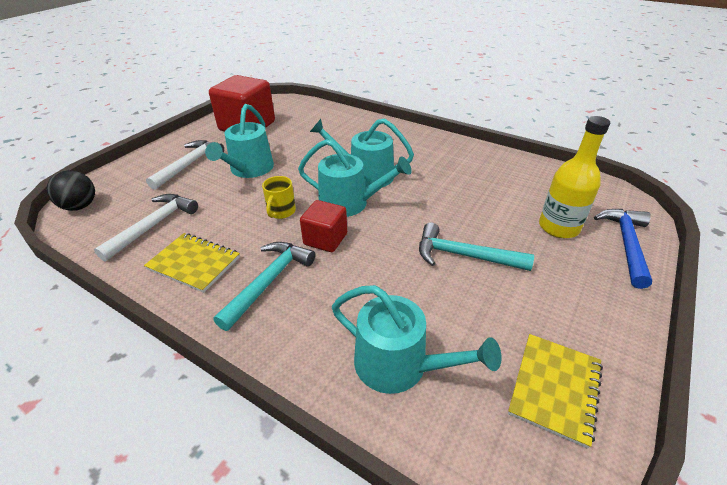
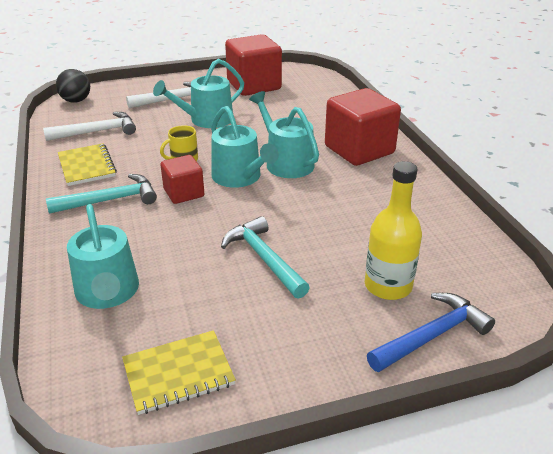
camera: 40 degrees right, 5 degrees down
none -> red cube [325,88,401,166]

